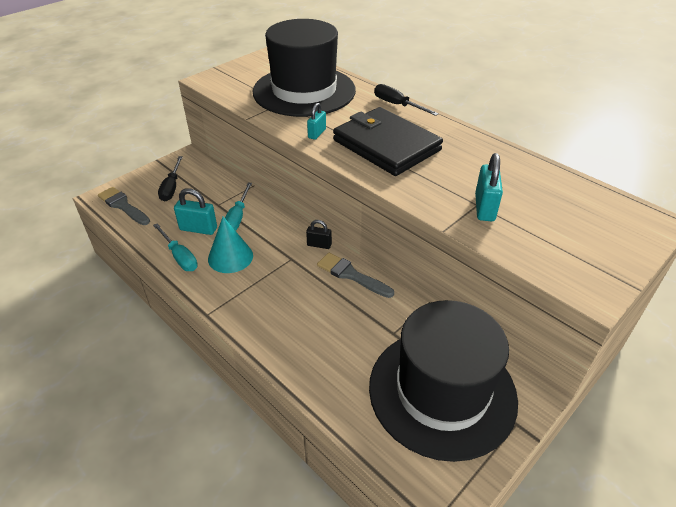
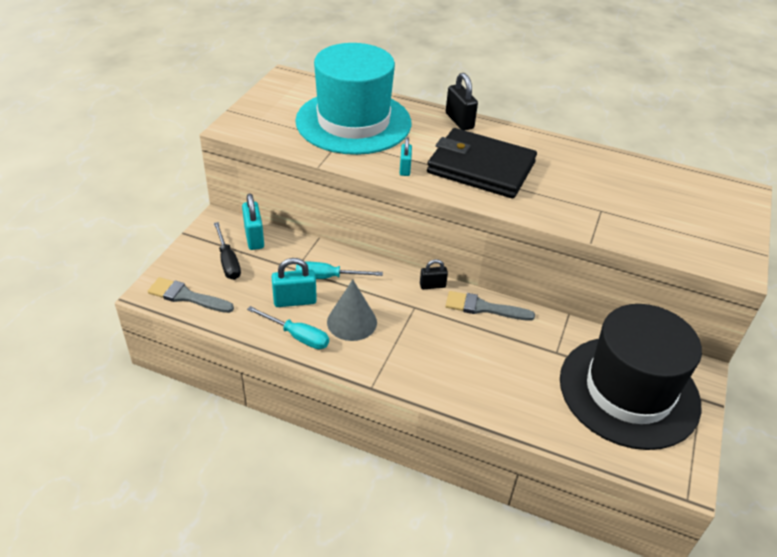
camera: 25 degrees left, 0 degrees up
turquoise cone [208,217,253,273] -> grey cone [327,279,377,341]
turquoise screwdriver [225,183,252,231] -> turquoise screwdriver turned 105 degrees clockwise [296,262,383,279]
black hat [252,19,356,117] -> turquoise hat [295,43,411,155]
black screwdriver [374,84,439,116] -> black padlock [446,73,478,130]
turquoise padlock [475,153,503,221] -> turquoise padlock moved to [242,193,264,250]

